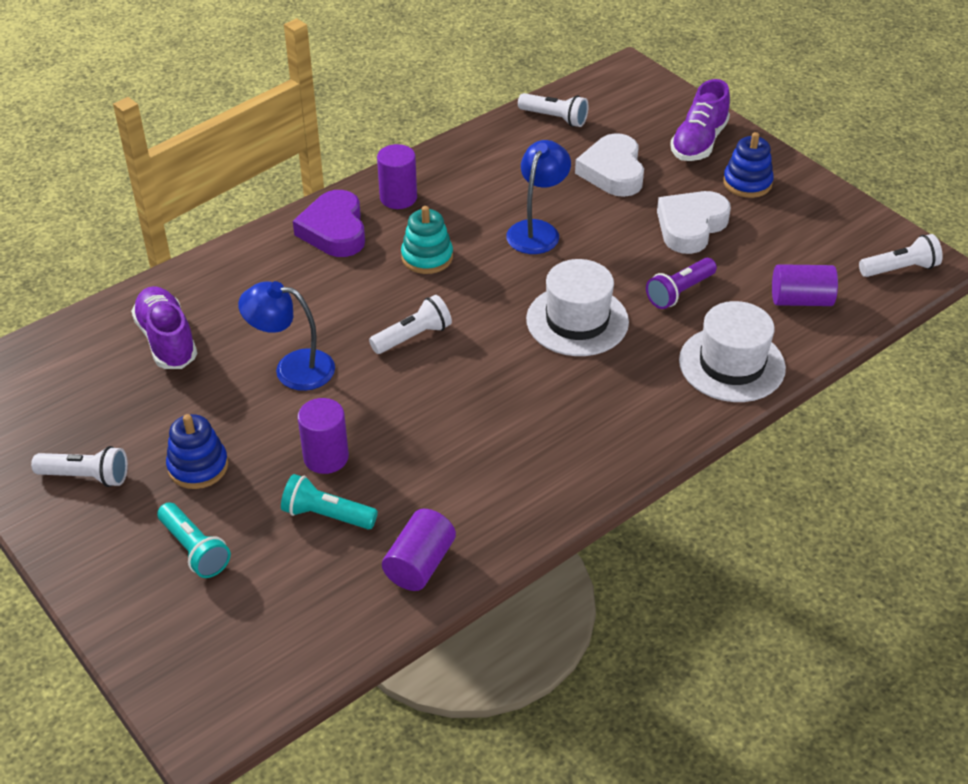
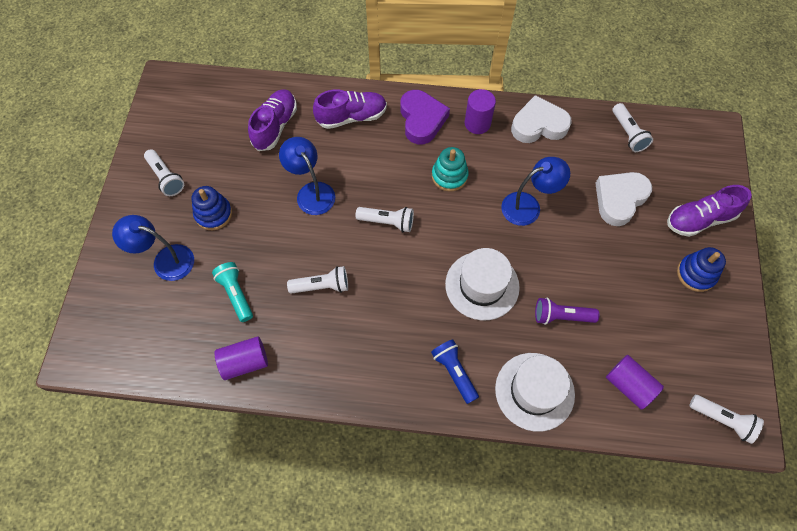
camera: 45 degrees right, 20 degrees up
turquoise flashlight [157,502,231,578] -> blue lamp [112,215,194,281]
purple heart [293,190,365,257] -> purple heart turned 135 degrees clockwise [400,90,450,144]
purple cylinder [298,398,349,474] -> none
white heart [657,191,731,254] -> white heart moved to [511,95,572,143]
none -> white flashlight [287,266,348,294]
none -> purple shoe [313,89,387,129]
none -> blue flashlight [431,339,479,404]

